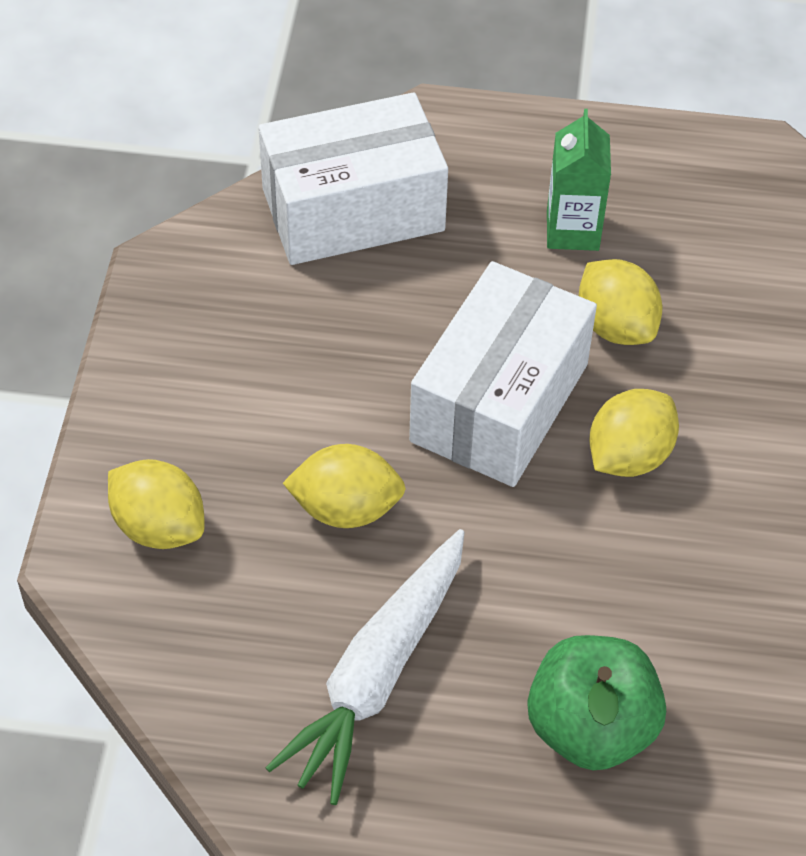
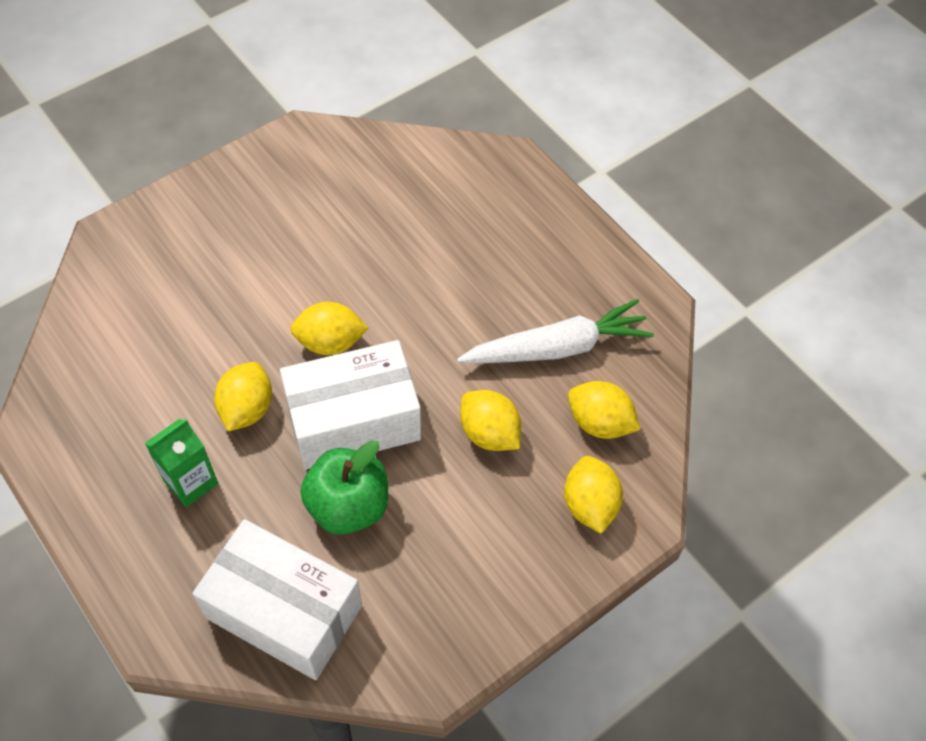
camera: 135 degrees left, 5 degrees up
green apple [527,635,666,770] -> green apple moved to [300,440,388,535]
none -> yellow lemon [568,381,640,439]

